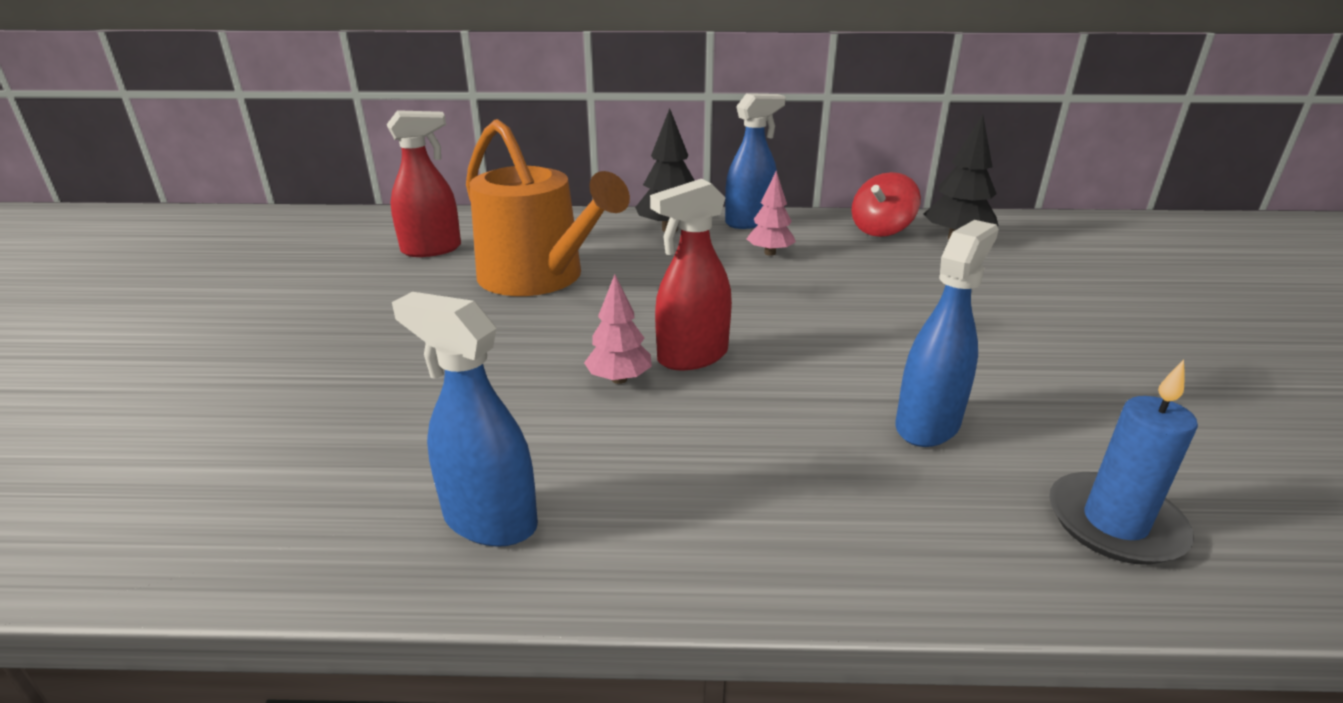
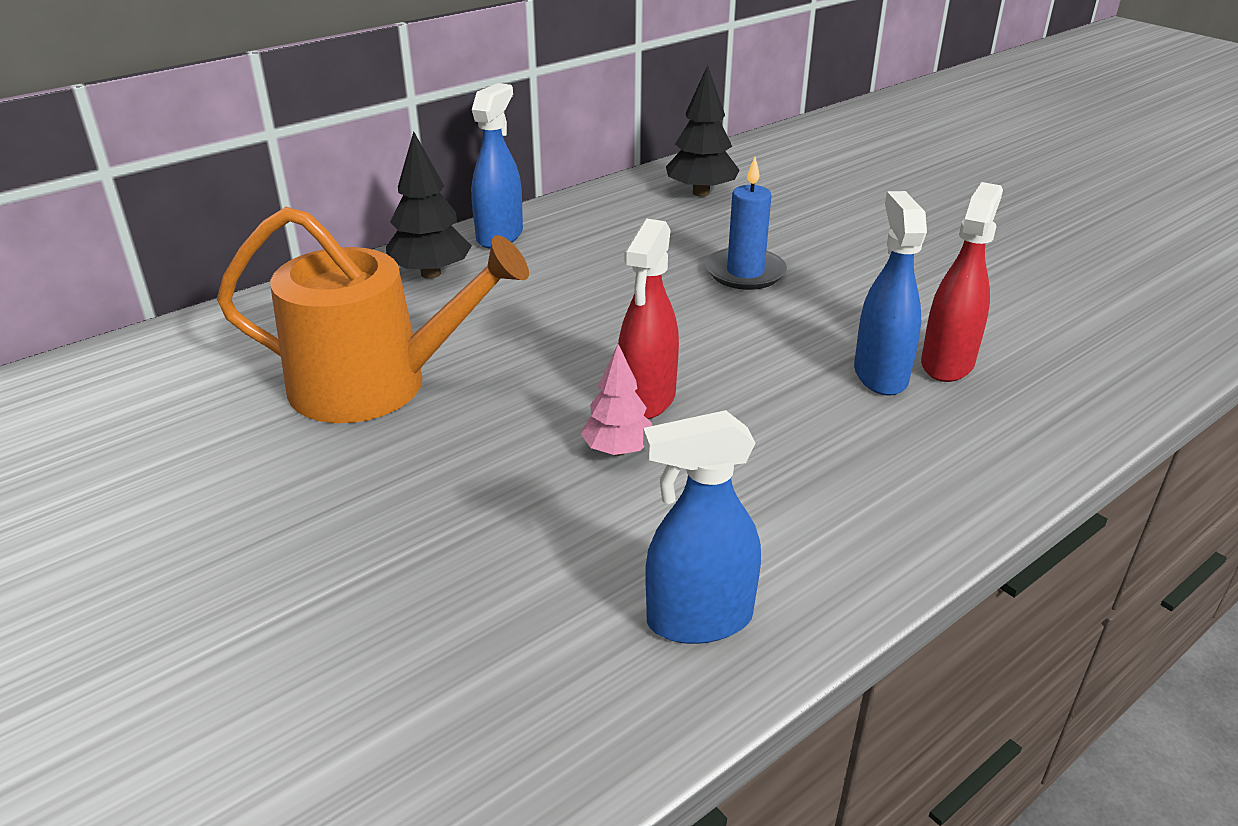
camera: 40 degrees left, 5 degrees up
red spray bottle [387,110,461,257] -> red spray bottle moved to [921,182,1003,382]
pink tree [747,171,796,256] -> none
red spinning top [851,172,921,237] -> none
blue candle [1049,360,1198,565] -> blue candle moved to [706,157,787,290]

